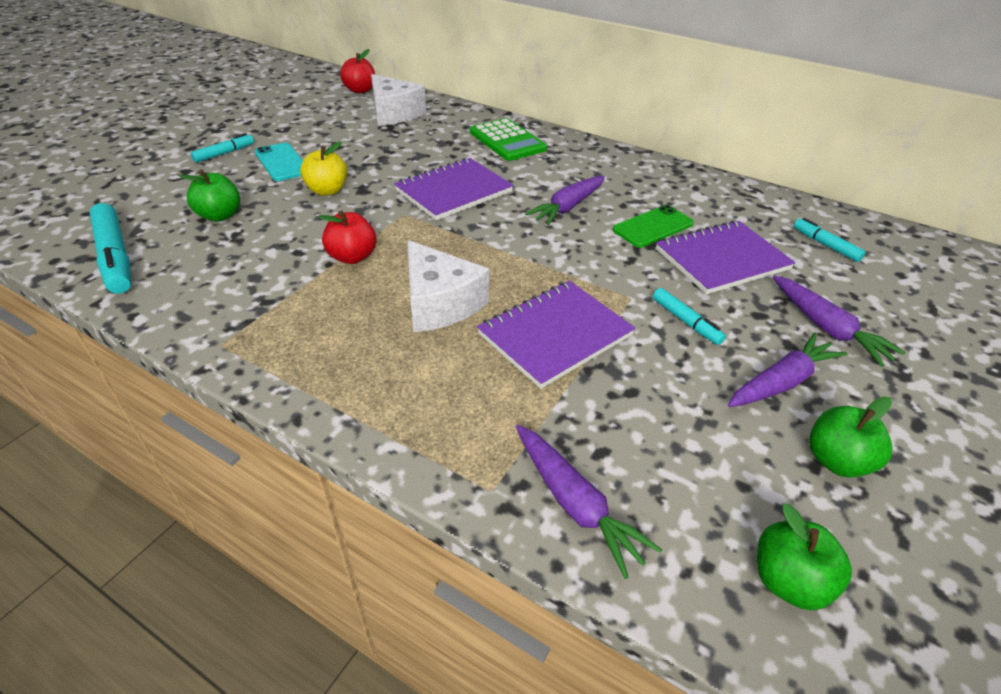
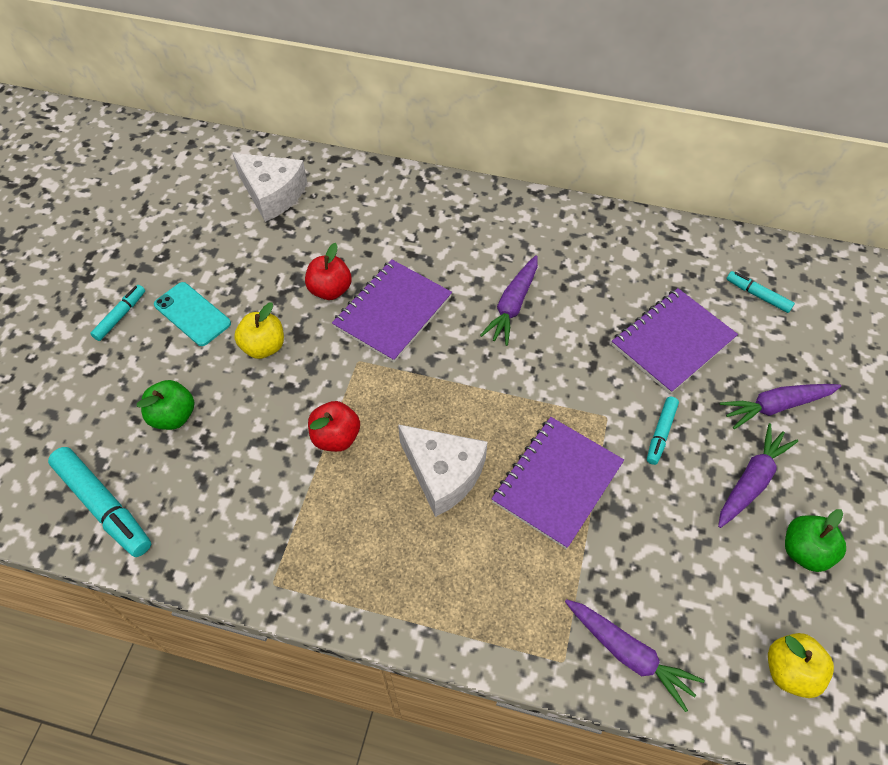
camera: 15 degrees left, 15 degrees up
red apple [340,49,375,93] -> red apple moved to [305,243,352,300]
green calculator [470,118,547,161] -> none
green phone [613,205,694,248] -> none
turquoise marker [653,288,726,345] -> turquoise marker turned 75 degrees clockwise [647,397,679,465]
green apple [757,504,852,610] -> yellow apple [768,633,834,698]
purple carrot [773,275,906,367] -> purple carrot turned 120 degrees clockwise [720,384,841,429]

